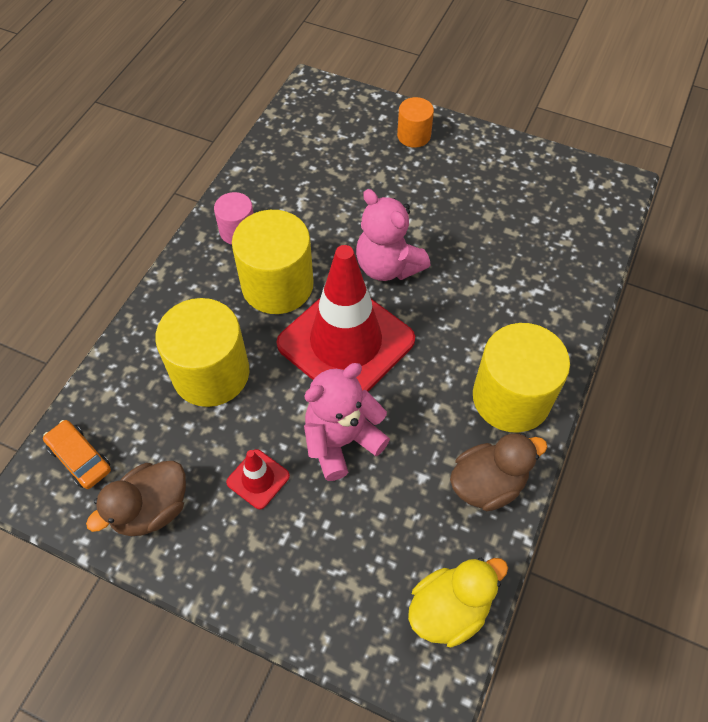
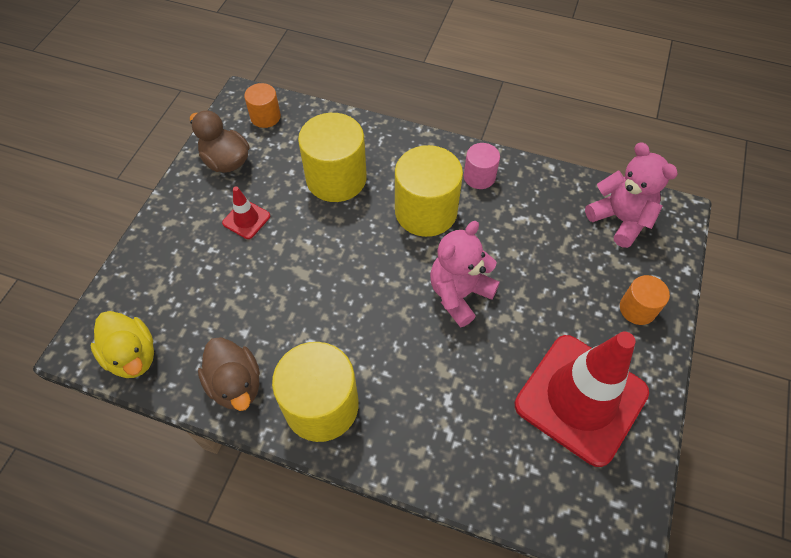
camera: 85 degrees right, 0 degrees up
orange car [43,420,111,489] -> orange cylinder [244,83,281,128]
red traffic cone [276,245,415,391] -> red traffic cone moved to [515,332,649,467]
pink teddy bear [304,363,390,481] -> pink teddy bear moved to [585,142,678,248]

